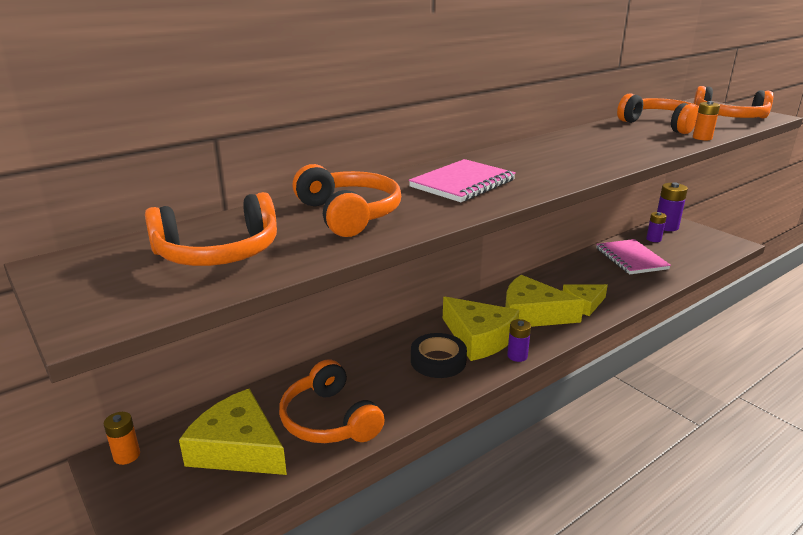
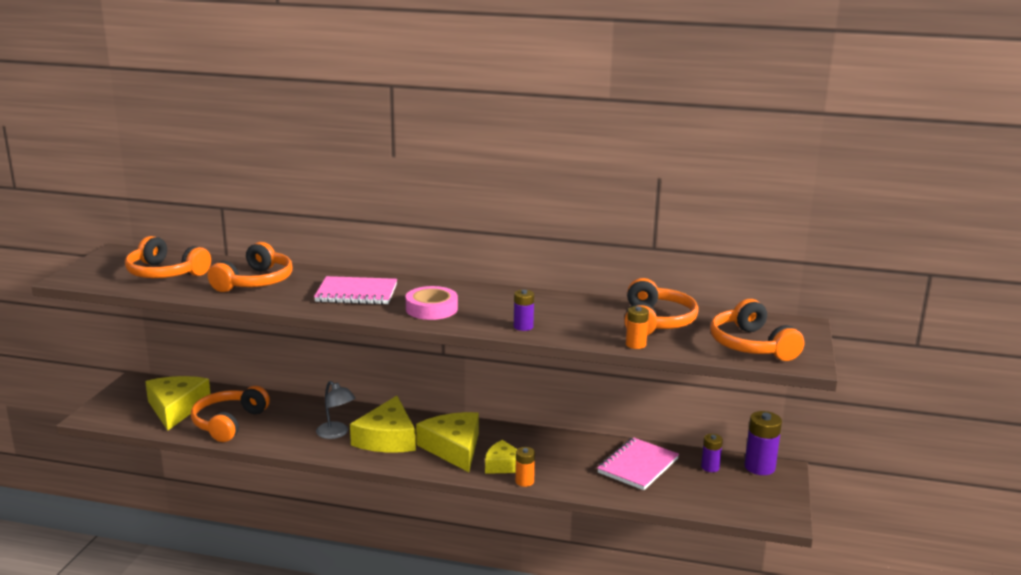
camera: 50 degrees right, 5 degrees down
orange battery [104,412,140,465] -> orange battery moved to [515,447,535,487]
black tape [411,333,467,378] -> grey lamp [316,381,355,439]
purple battery [507,319,531,362] -> purple battery moved to [514,290,534,331]
none -> pink tape [406,286,458,320]

